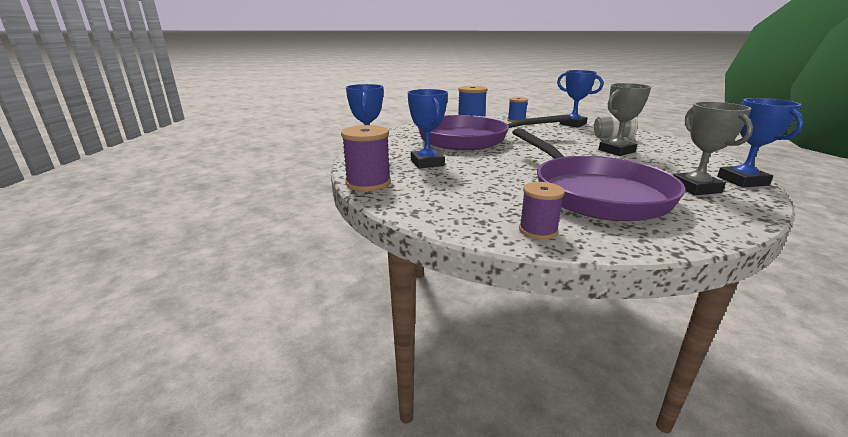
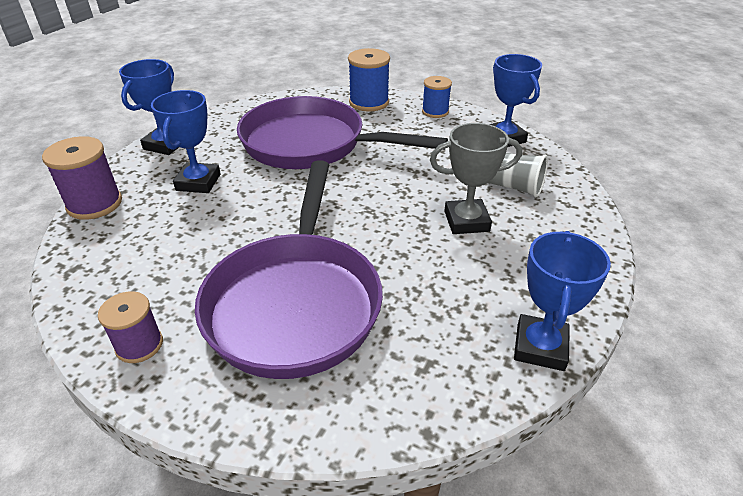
camera: 25 degrees right, 15 degrees up
grey trophy [673,102,753,195] -> none

